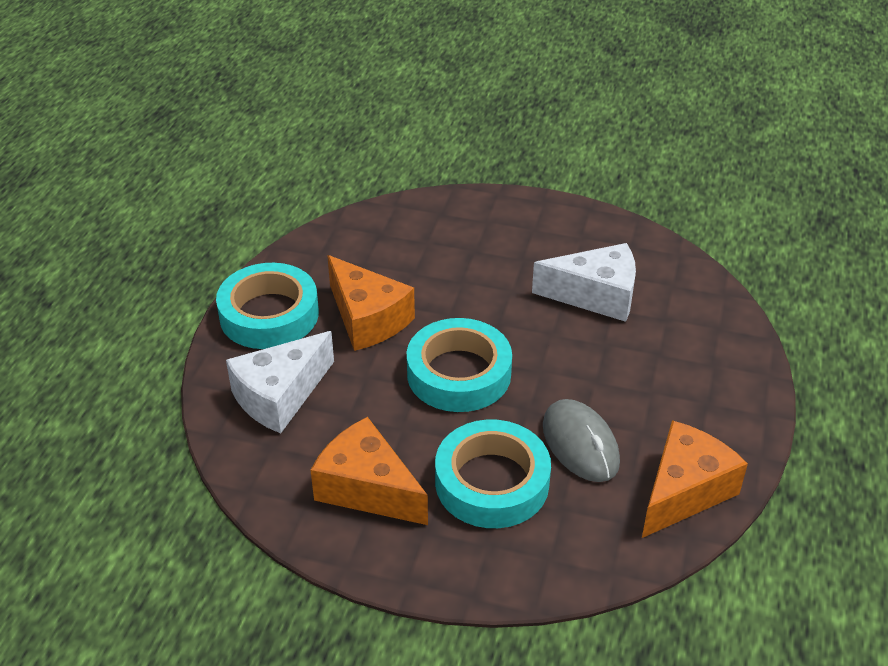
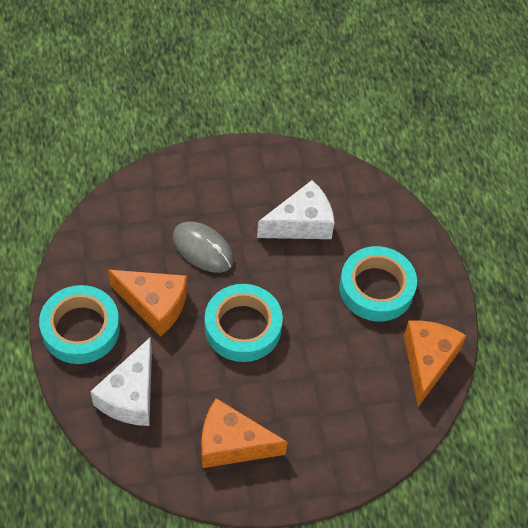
camera: 30 degrees left, 15 degrees up
turquoise tape [435,419,551,528] -> turquoise tape moved to [339,246,417,322]
grey mouse [543,399,620,482] -> grey mouse moved to [172,221,234,273]

